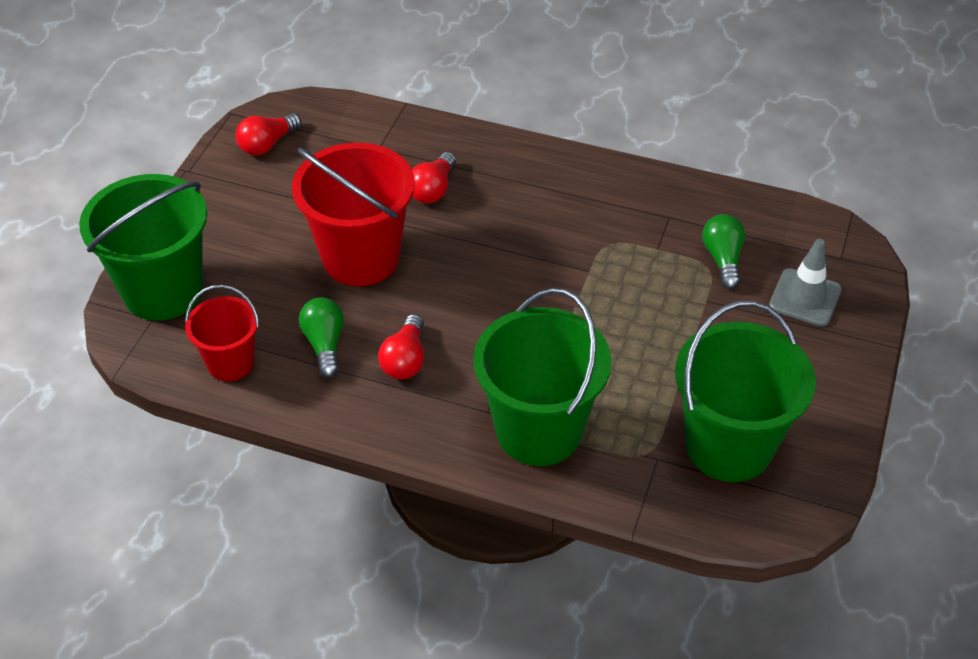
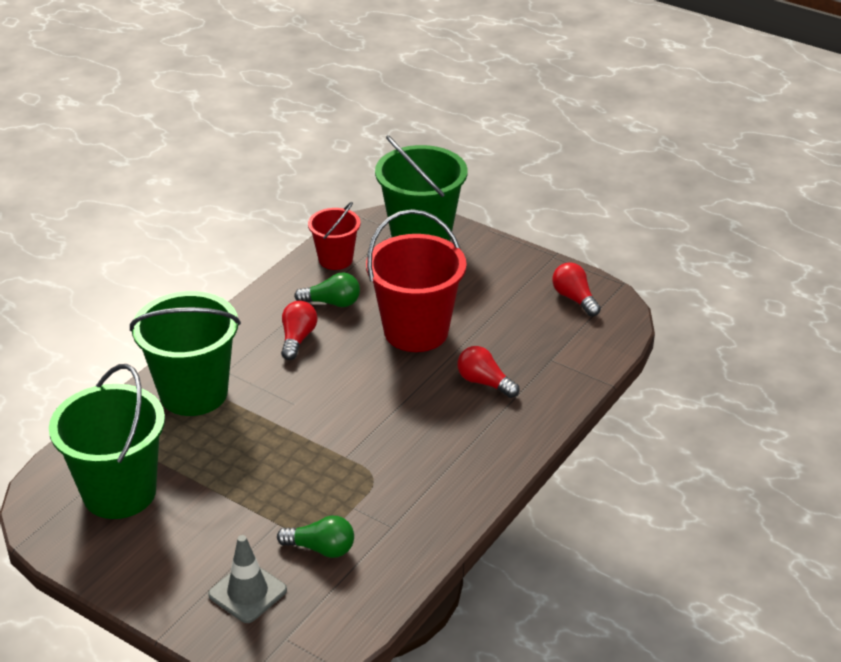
camera: 105 degrees right, 10 degrees down
red light bulb [378,314,424,379] -> red light bulb turned 75 degrees clockwise [281,301,317,360]

